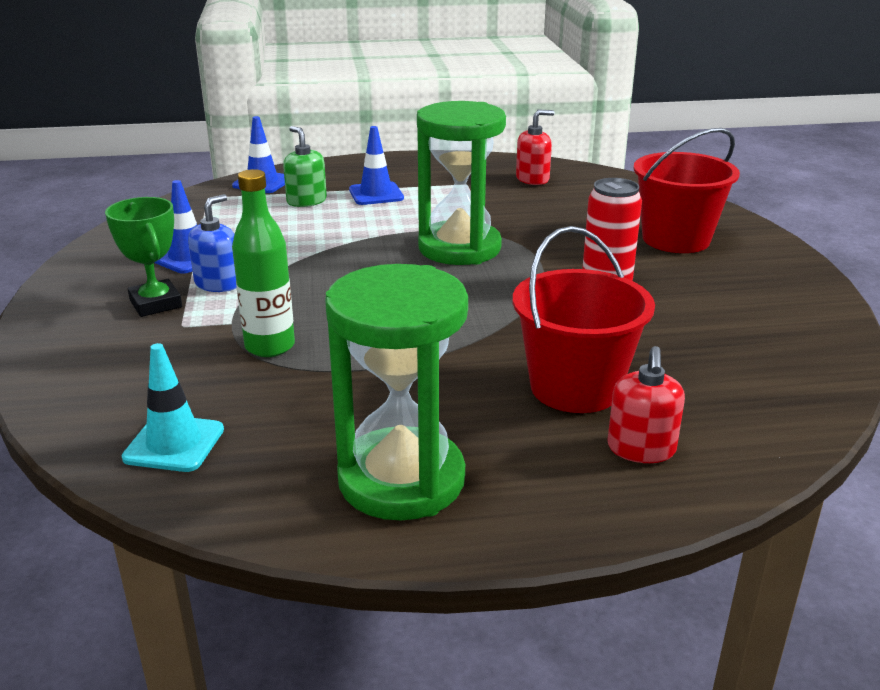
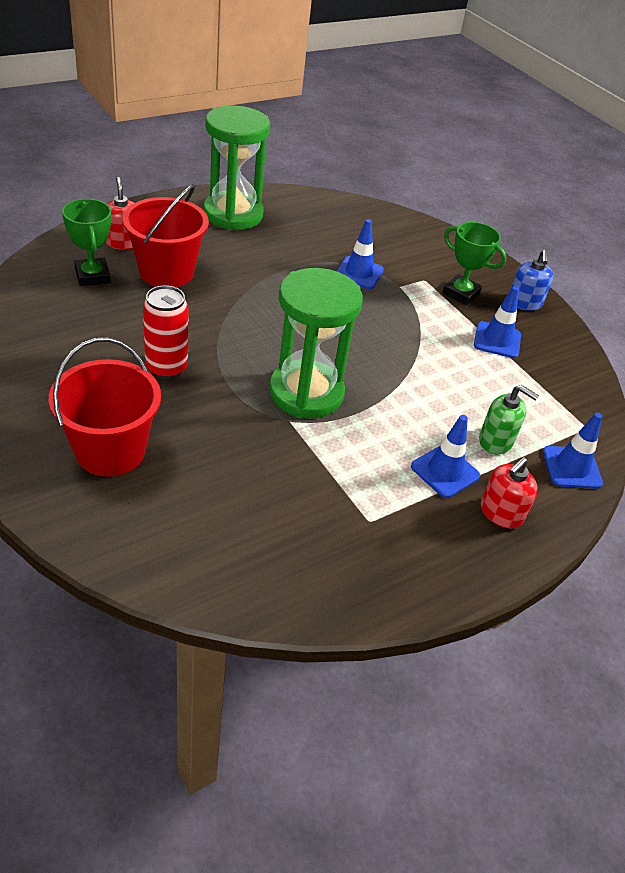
camera: 150 degrees right, 15 degrees up
turquoise traffic cone [122,343,224,472] -> none
blue soap dispenser [188,194,237,292] -> blue soap dispenser moved to [510,250,553,311]
green bottle [232,169,295,357] -> blue traffic cone [336,219,384,289]
red soap dispenser [516,109,555,185] -> red soap dispenser moved to [481,457,538,529]
none -> green trophy [62,199,111,286]

